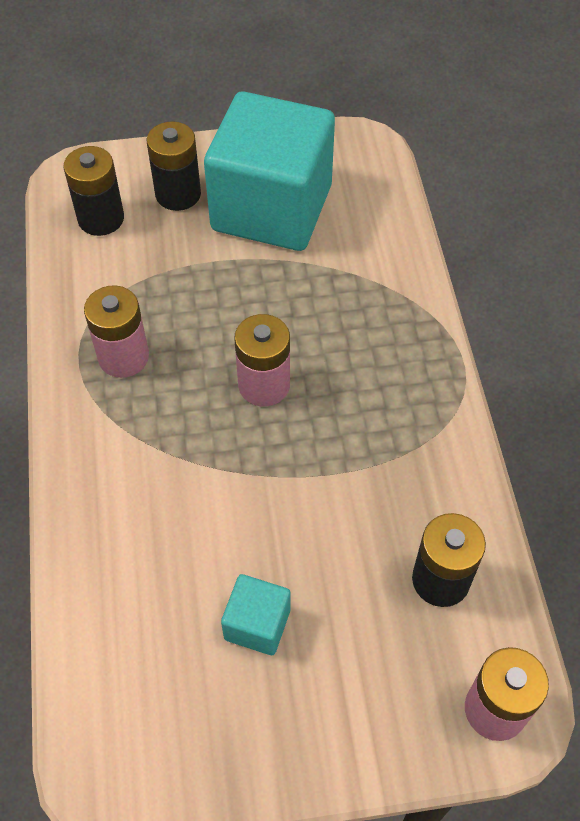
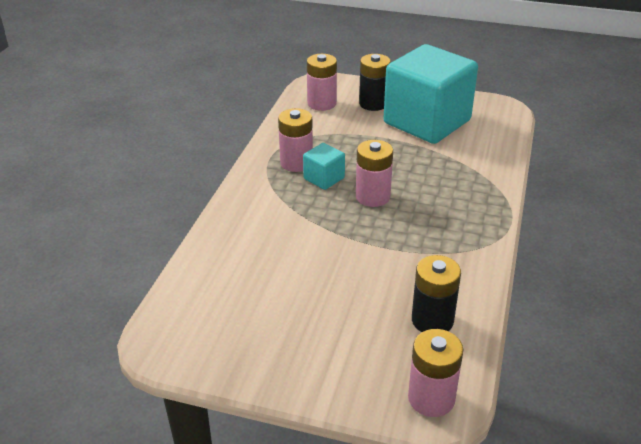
camera: 25 degrees right, 20 degrees down
black battery [63,146,124,236] -> pink battery [307,54,337,111]
turquoise cube [221,574,291,655] -> turquoise cube moved to [303,143,345,190]

